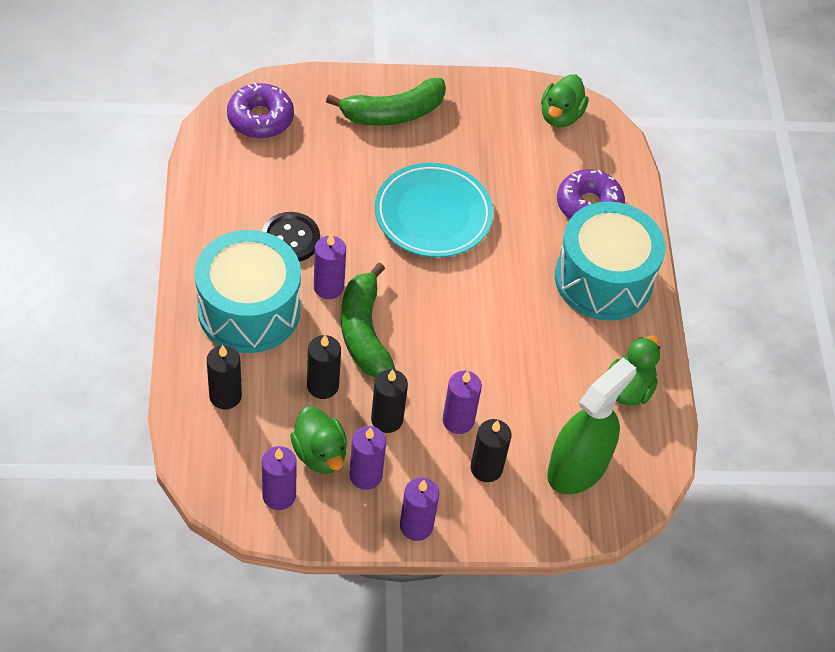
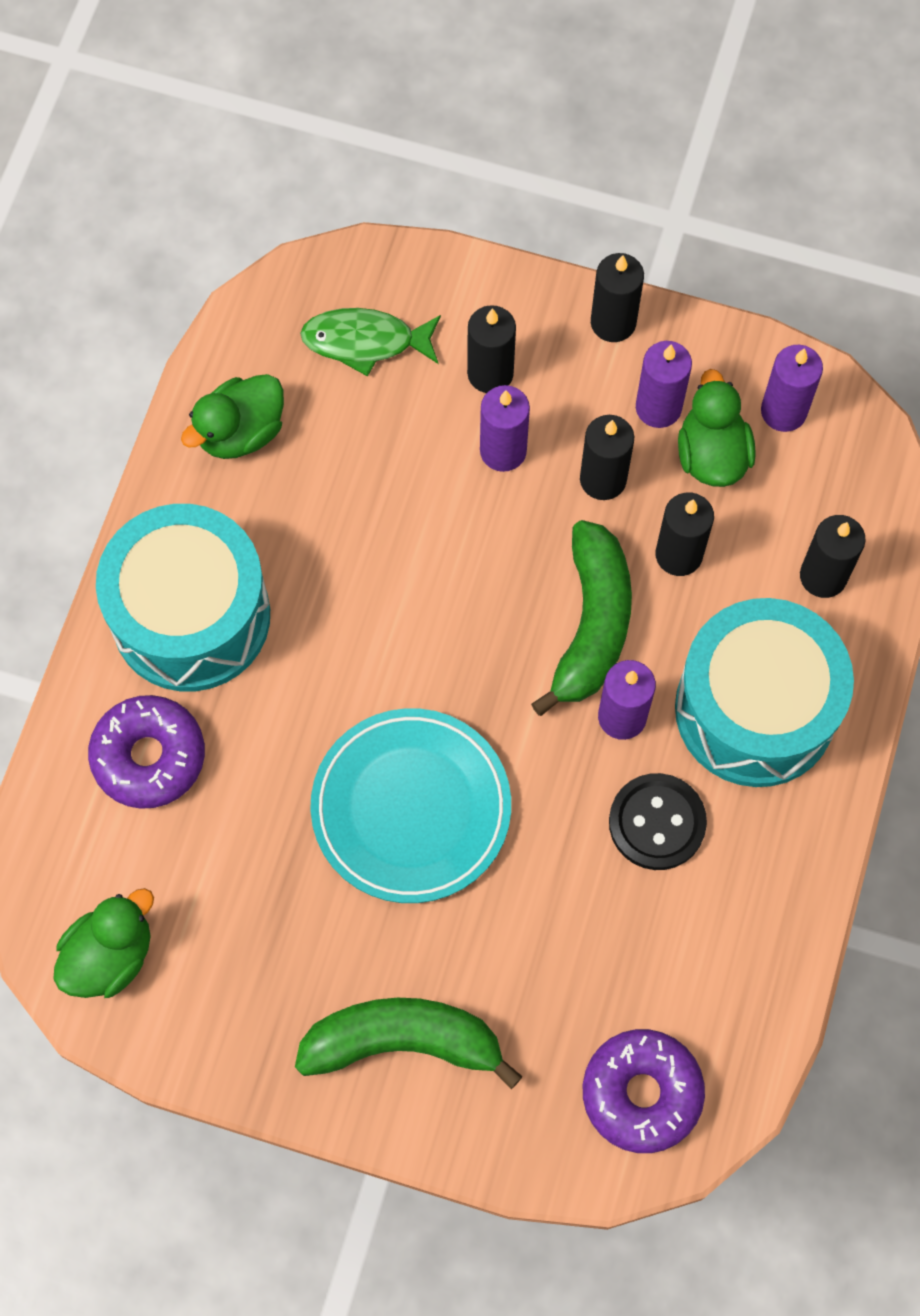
camera: 155 degrees left, 15 degrees up
purple candle [400,477,439,541] -> black candle [591,253,644,342]
green spray bottle [547,358,636,494] -> green fish [300,308,441,376]

